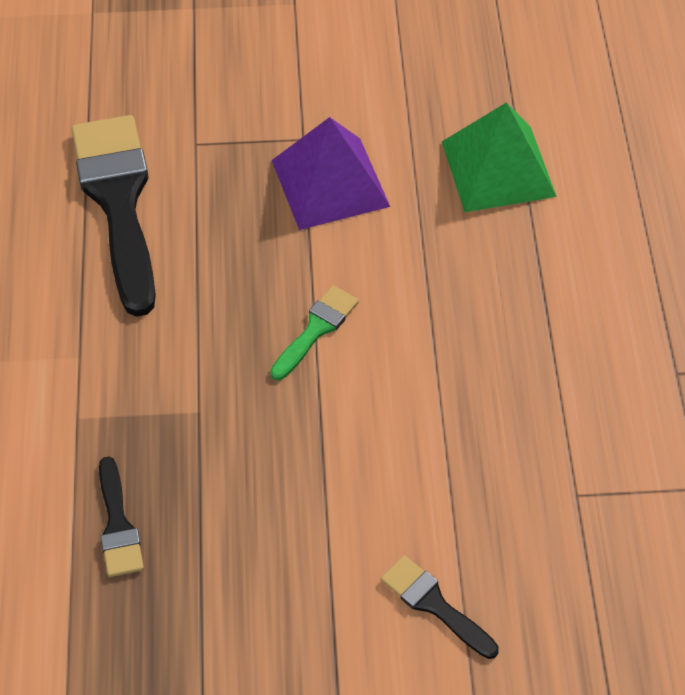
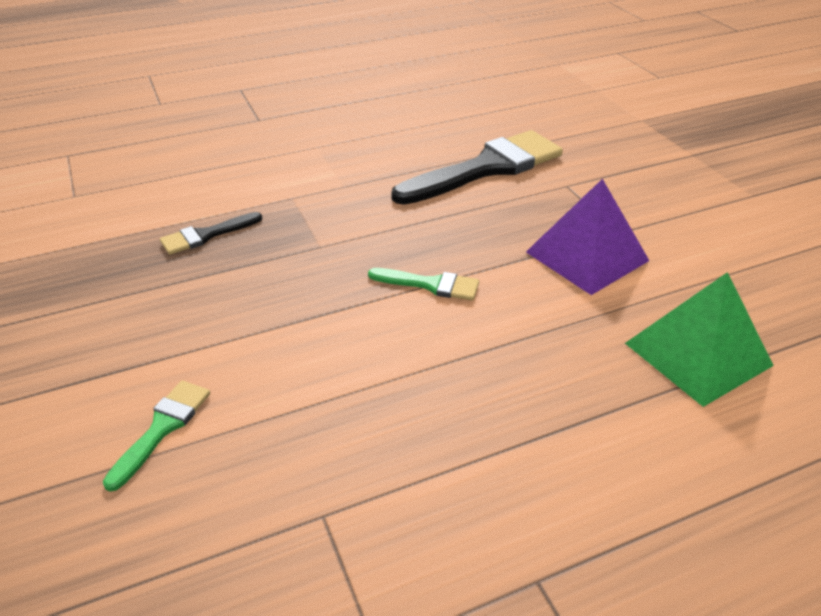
camera: 70 degrees right, 15 degrees down
black brush [381,555,499,659] -> green brush [103,381,210,492]

